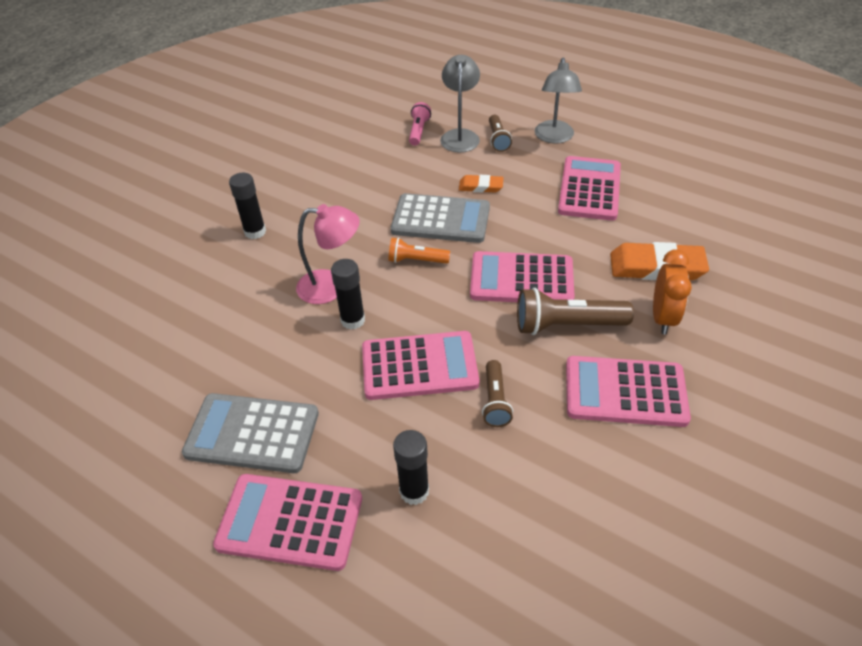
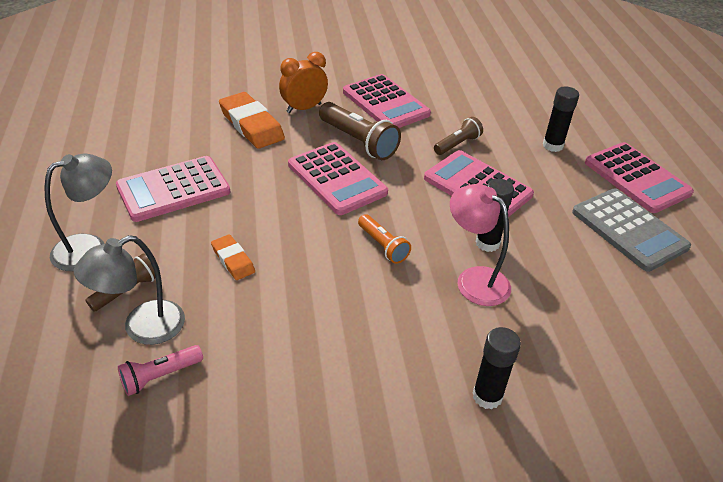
camera: 135 degrees left, 5 degrees down
grey calculator [391,193,490,243] -> none

